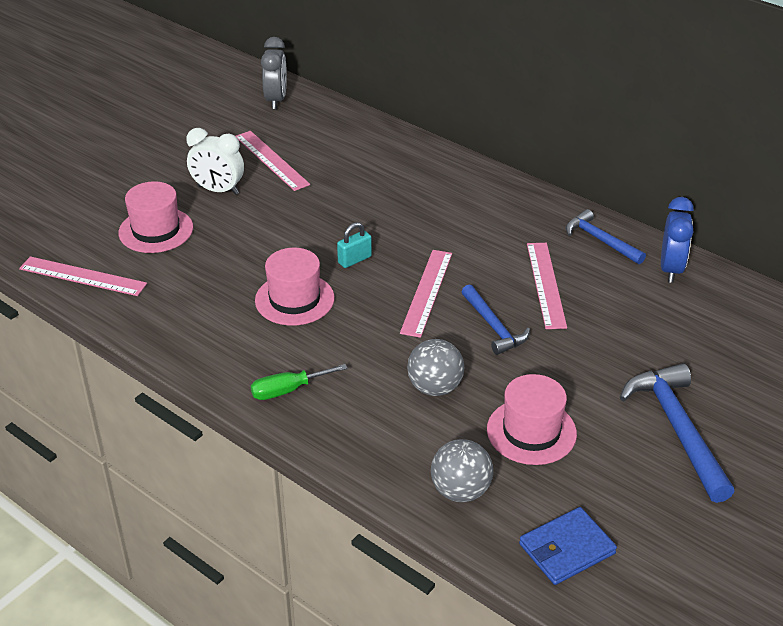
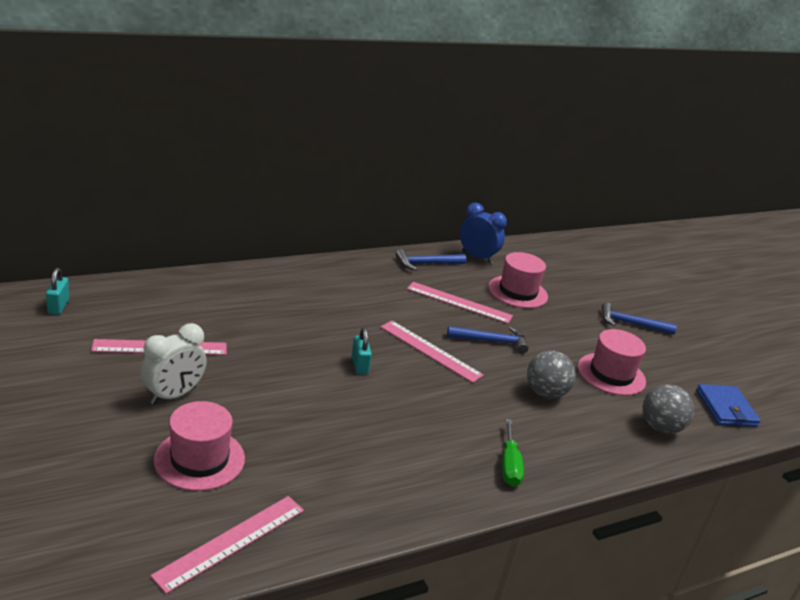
camera: 70 degrees left, 10 degrees down
pink hat [255,248,335,326] -> pink hat moved to [488,252,548,308]
grey clock [261,37,287,109] -> turquoise padlock [46,268,70,315]
blue hammer [620,364,735,503] -> blue hammer [602,302,677,335], size x0.62

